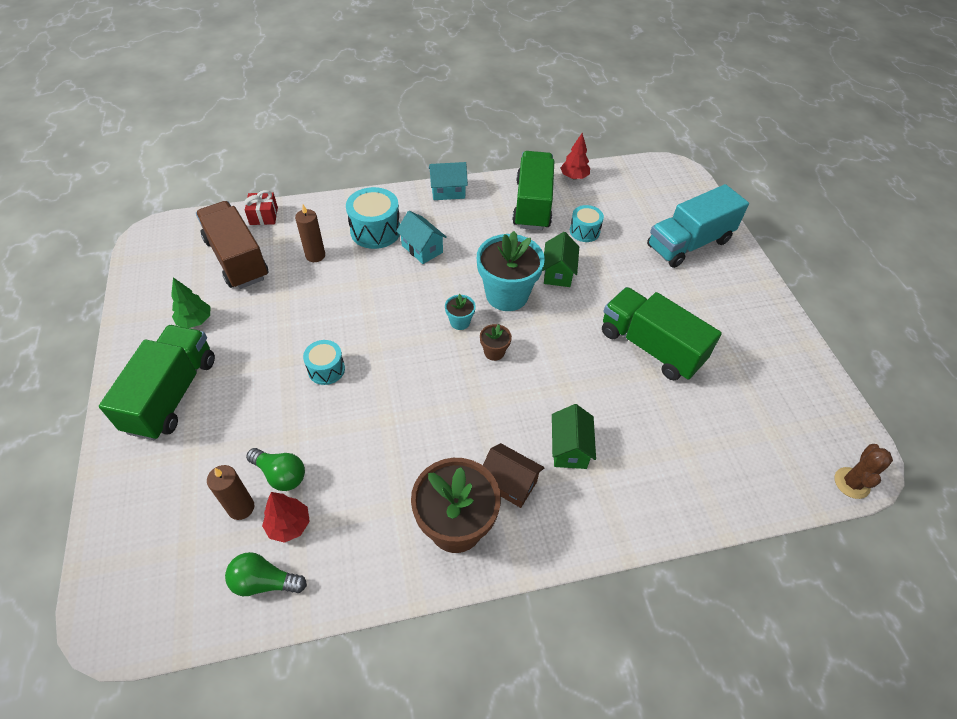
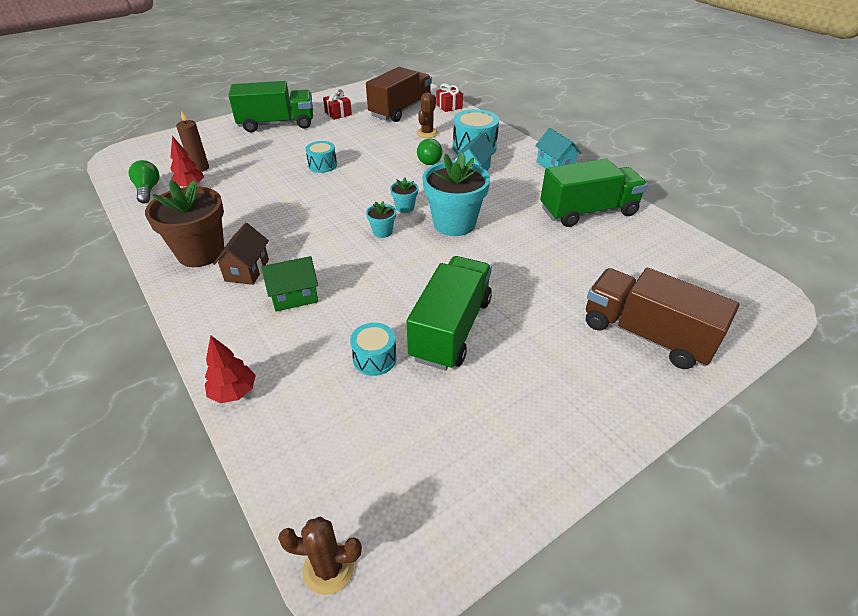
camera: 70 degrees right, 10 degrees down
green tree [171,277,210,328] -> red gift [323,89,352,120]
green light bulb [246,448,305,491] -> green light bulb moved to [417,139,443,165]
brown candle [295,205,325,262] -> brown cactus [416,92,438,138]
brown flower pot [480,324,512,361] -> turquoise flower pot [366,201,396,238]
green house [542,232,579,287] -> none
red tree [561,133,590,180] -> red tree moved to [205,335,256,403]
turquoise drum [570,205,604,242] -> turquoise drum moved to [350,323,397,376]
turquoise truck [647,184,749,268] -> brown truck [586,268,740,369]

